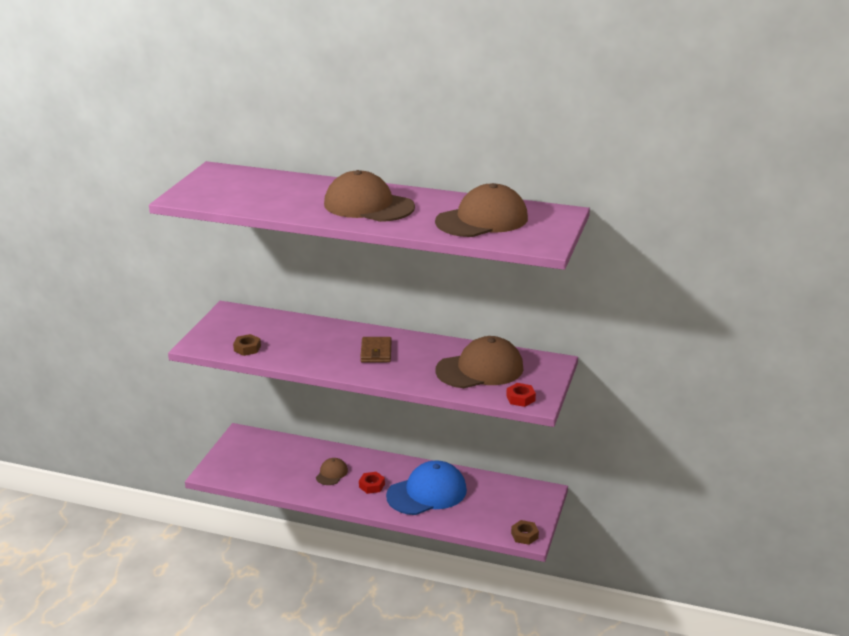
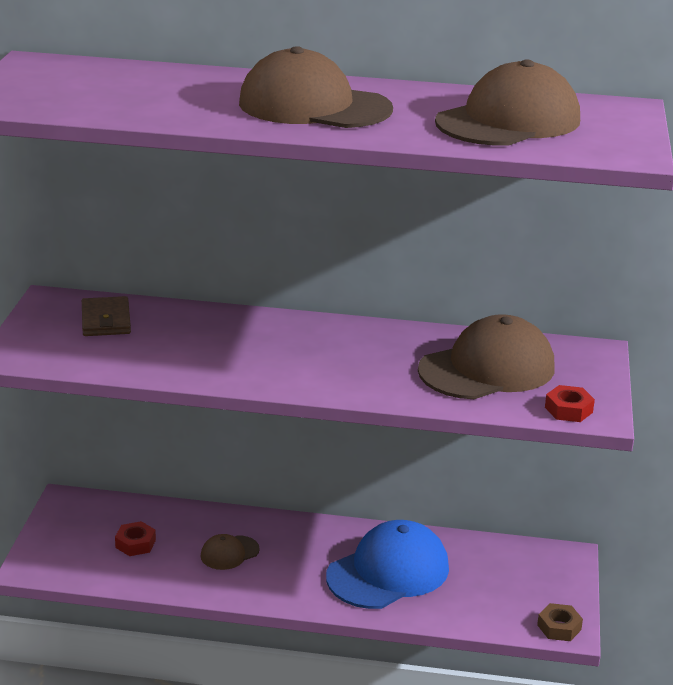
camera: 10 degrees left, 0 degrees up
brown nut [233,334,261,356] -> none
brown cap [316,458,348,485] -> brown cap turned 135 degrees counterclockwise [201,534,260,570]
red nut [359,472,385,494] -> red nut moved to [115,521,156,556]
brown wallet [360,337,391,362] -> brown wallet moved to [82,296,131,336]

